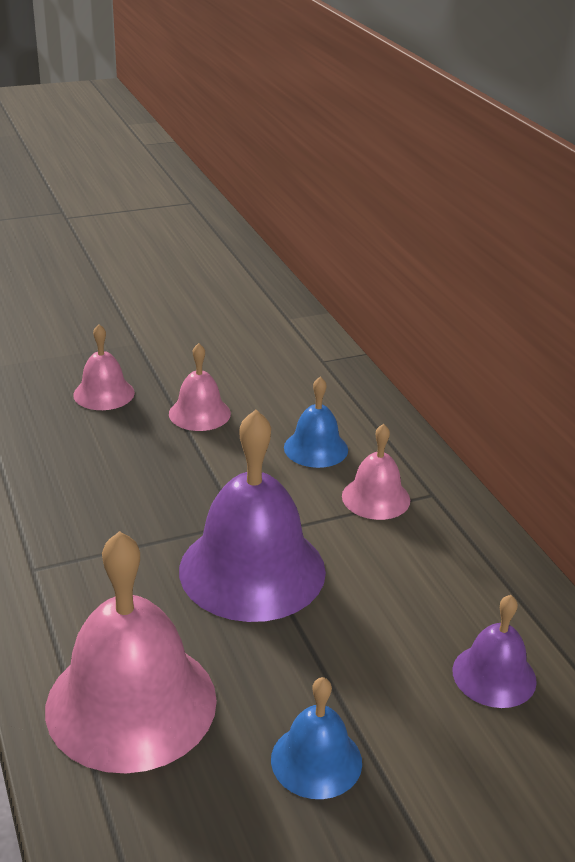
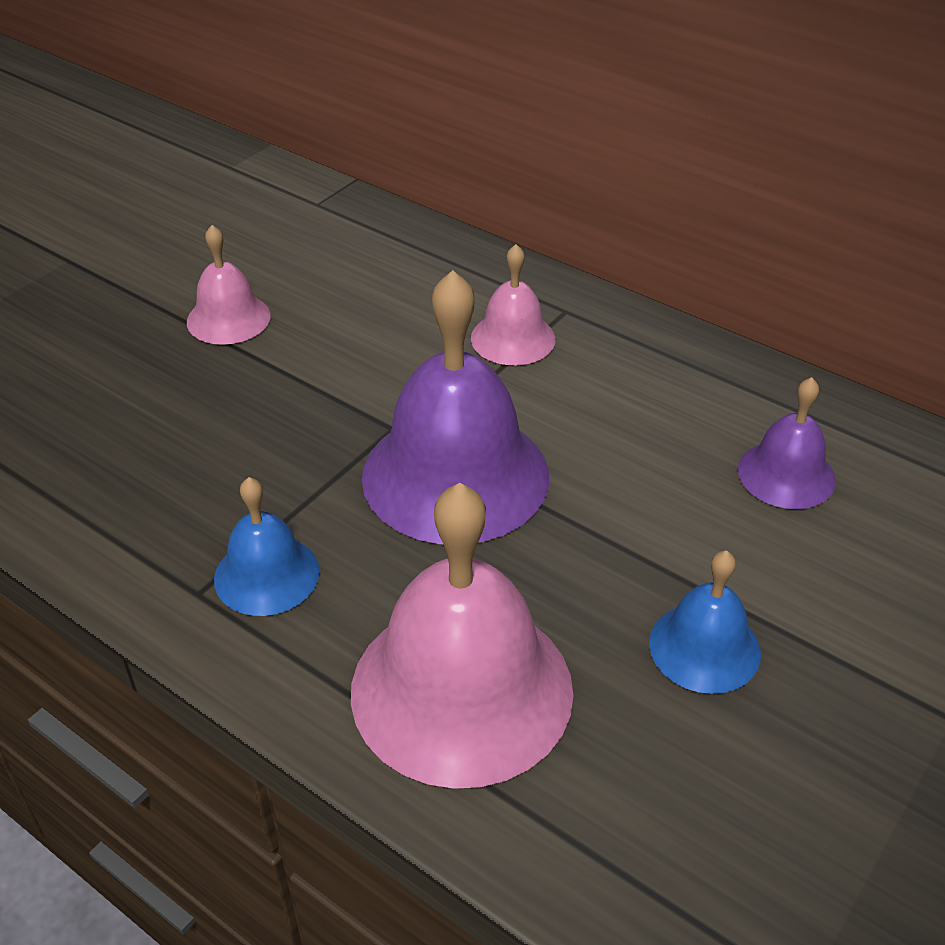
camera: 30 degrees left, 10 degrees up
pink bell [73,324,135,410] -> none
blue bell [284,376,348,468] -> blue bell moved to [214,477,320,616]

